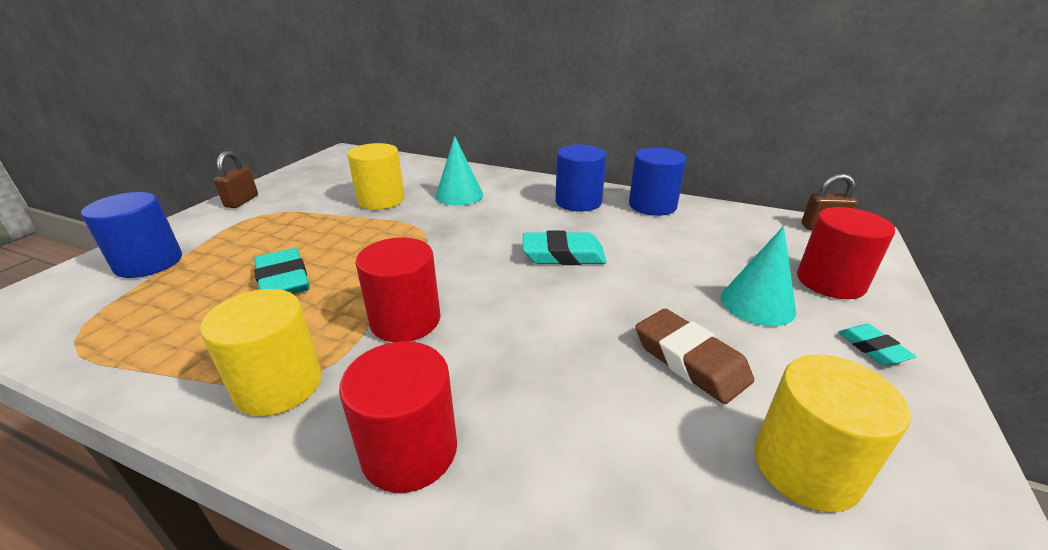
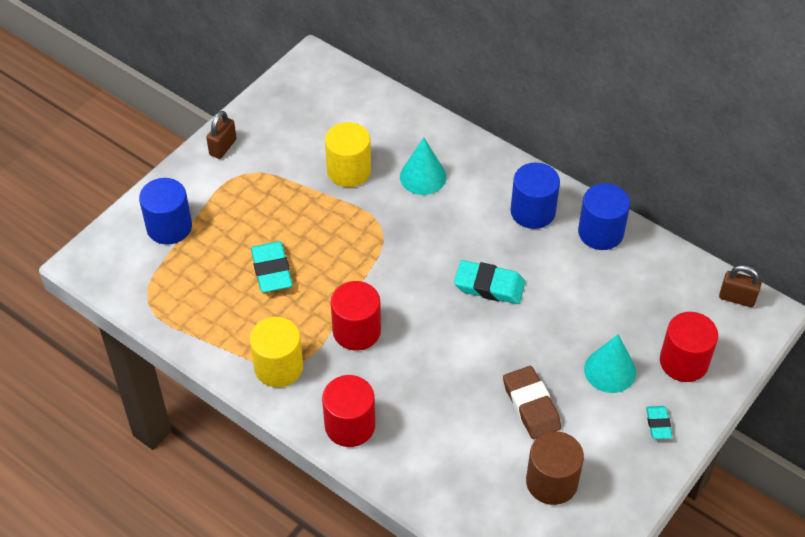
camera: 15 degrees right, 20 degrees up
yellow cylinder [754,355,911,512] -> brown cylinder [526,431,584,505]

